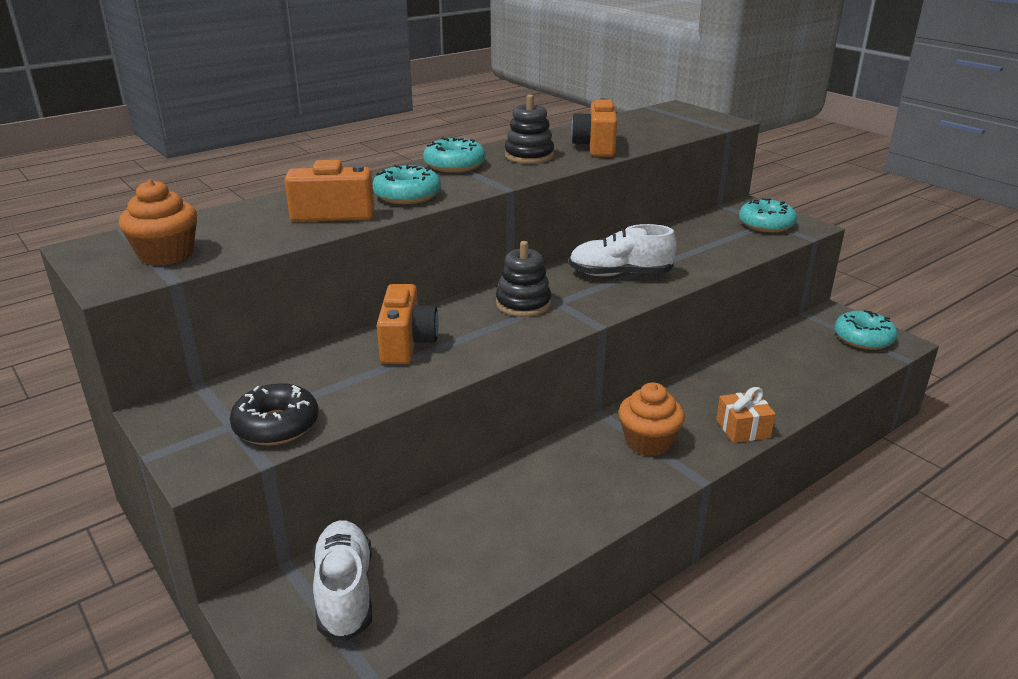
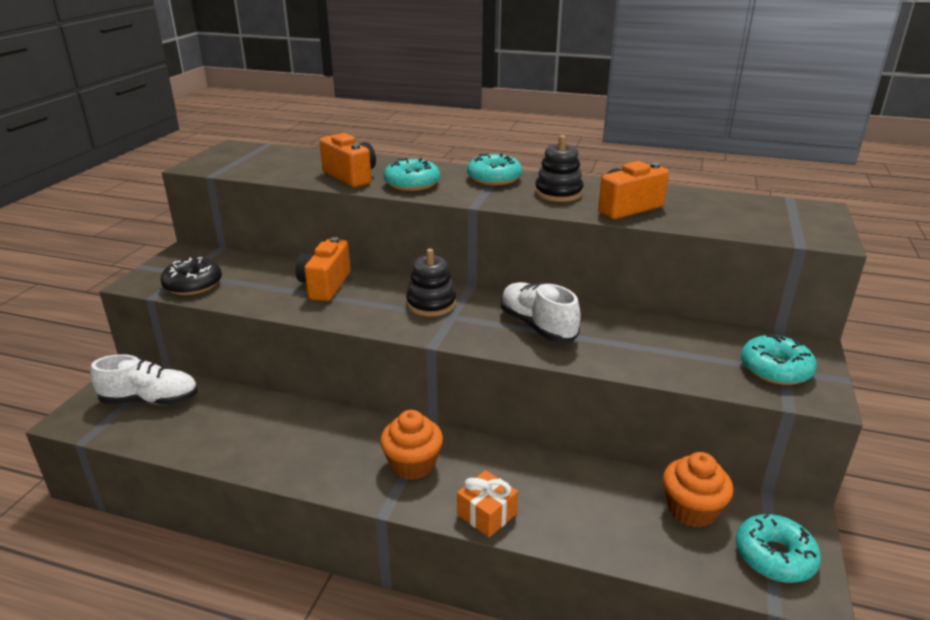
camera: 55 degrees right, 0 degrees up
orange cupcake [119,179,197,266] -> orange cupcake moved to [663,452,733,527]
white shoe [312,520,372,641] -> white shoe turned 45 degrees clockwise [90,354,198,405]
orange camera [377,284,439,364] -> orange camera turned 135 degrees clockwise [295,237,351,301]

